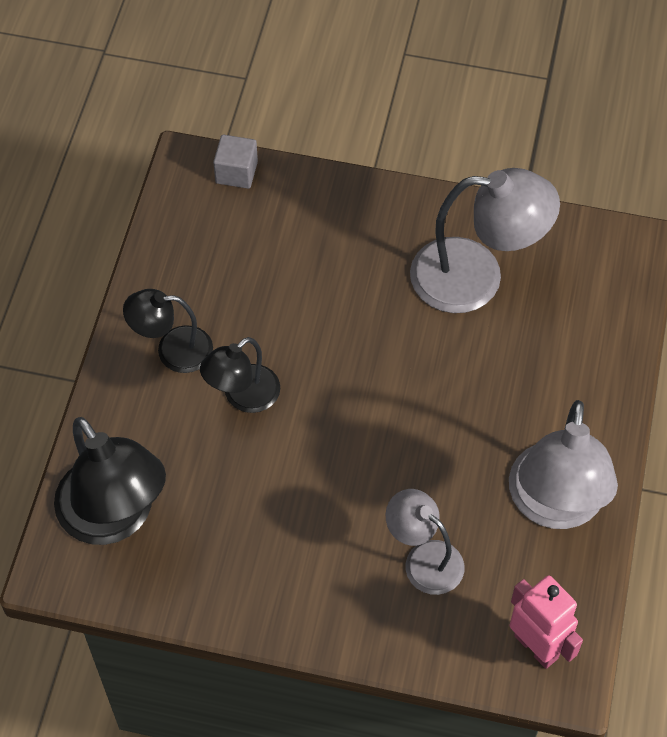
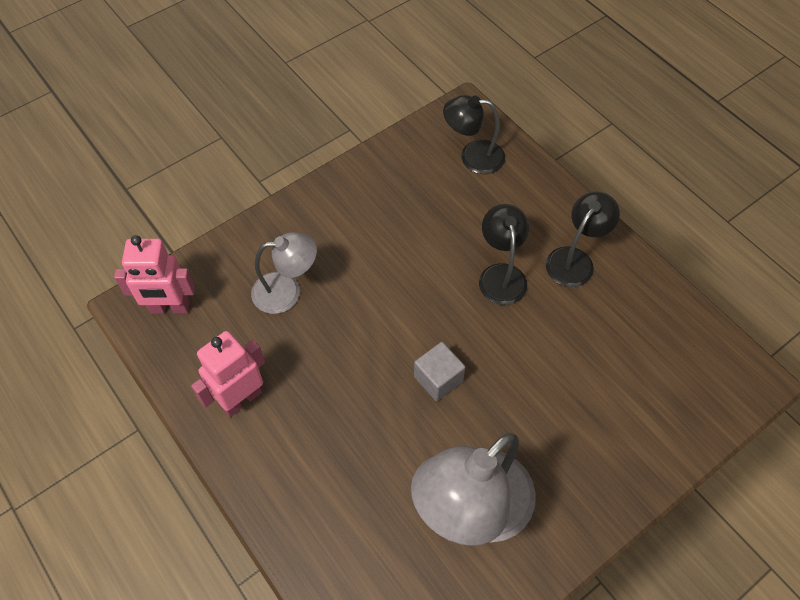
camera: 130 degrees right, 0 degrees up
black lamp [54,417,166,545] -> black lamp [443,95,505,174], size x0.59
grey cube [213,135,258,189] -> grey cube moved to [414,342,465,401]
grey lamp [509,400,618,529] -> pink robot [191,331,265,417]

